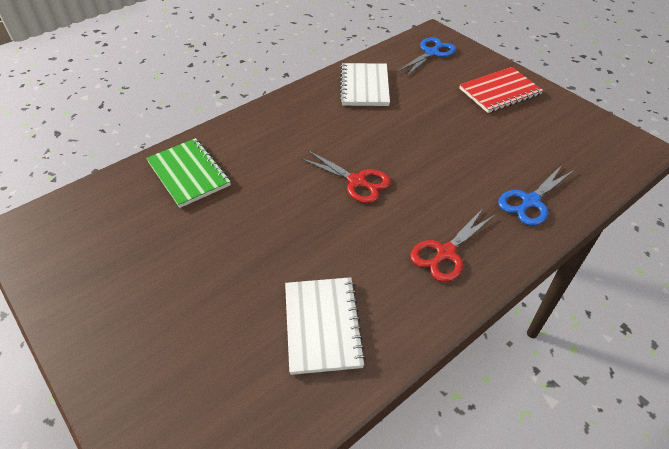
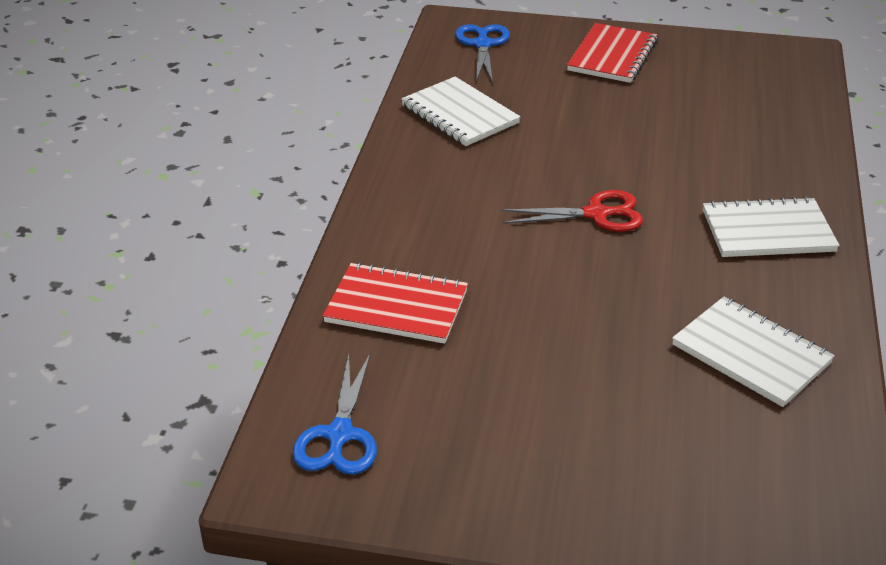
camera: 40 degrees left, 10 degrees down
green notebook [146,138,231,208] -> red notebook [323,262,468,344]
red scissors [410,210,495,282] -> white notebook [703,197,840,257]
blue scissors [498,165,574,226] -> blue scissors moved to [293,354,377,475]

